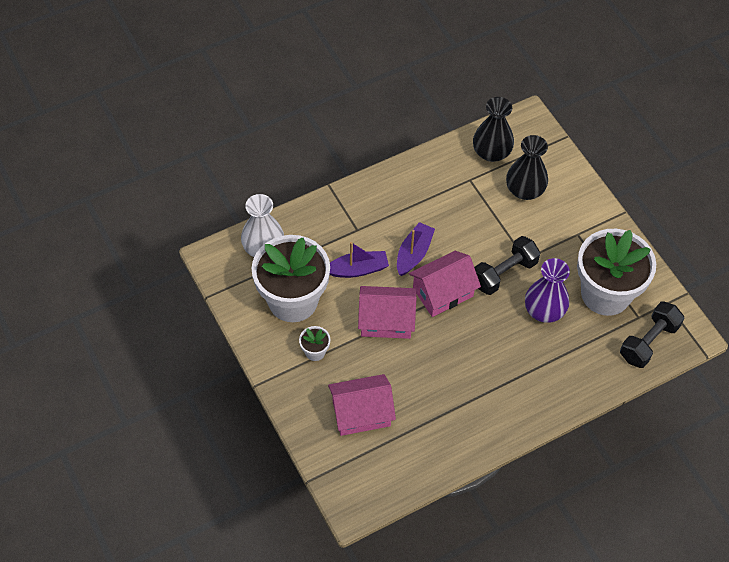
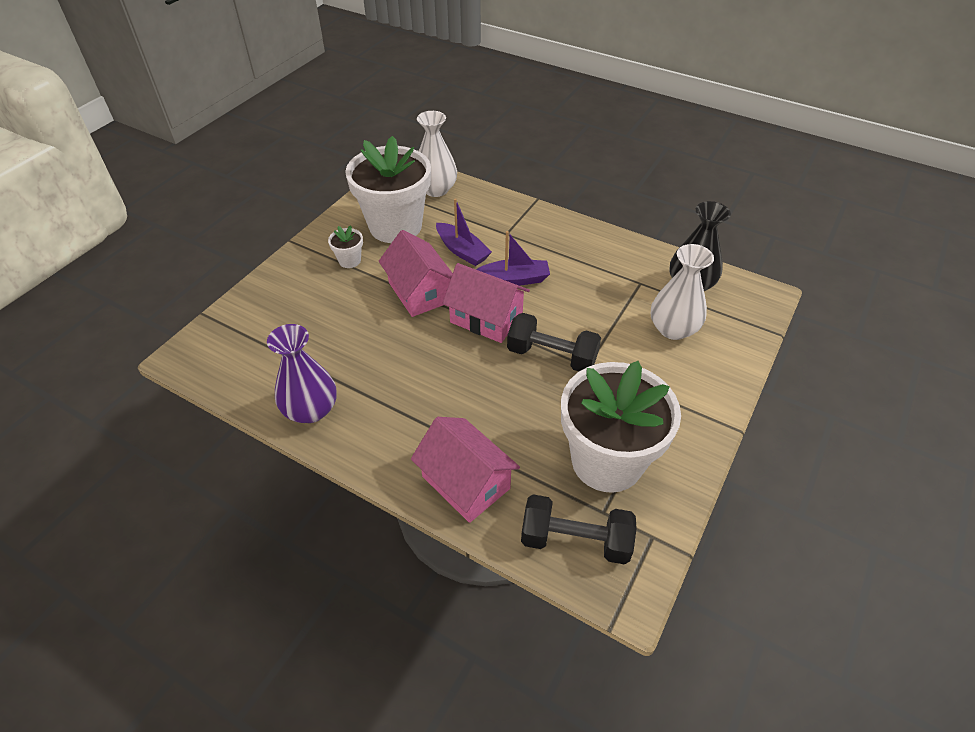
camera: 60 degrees right, 10 degrees down
pink house [328,374,396,436] -> pink house moved to [411,417,520,523]
black vase [506,135,548,200] -> white vase [651,244,714,340]
purple vase [525,258,570,323] -> purple vase moved to [267,324,337,423]

